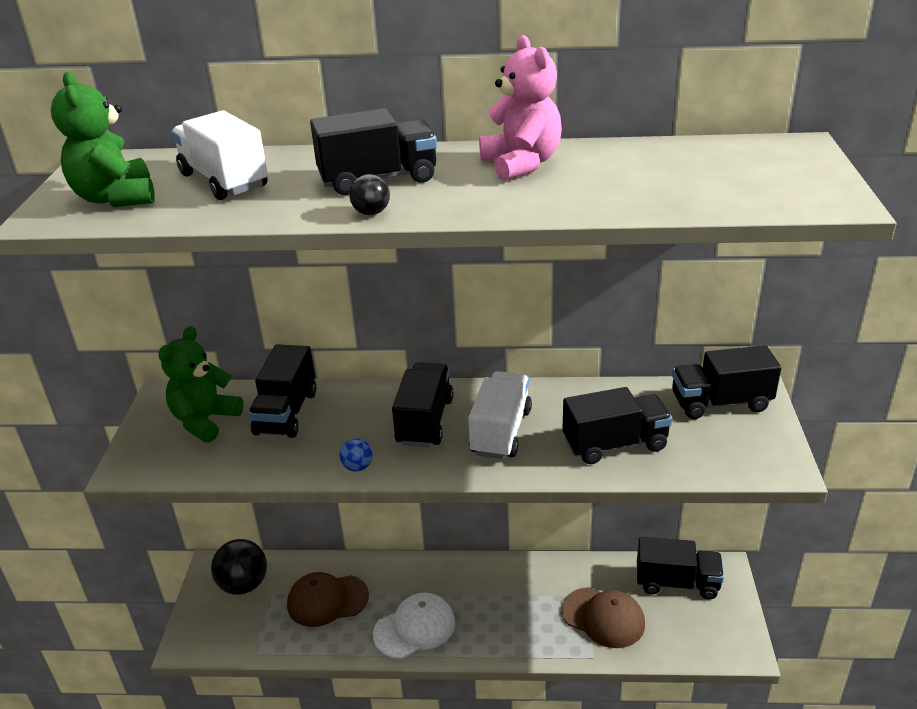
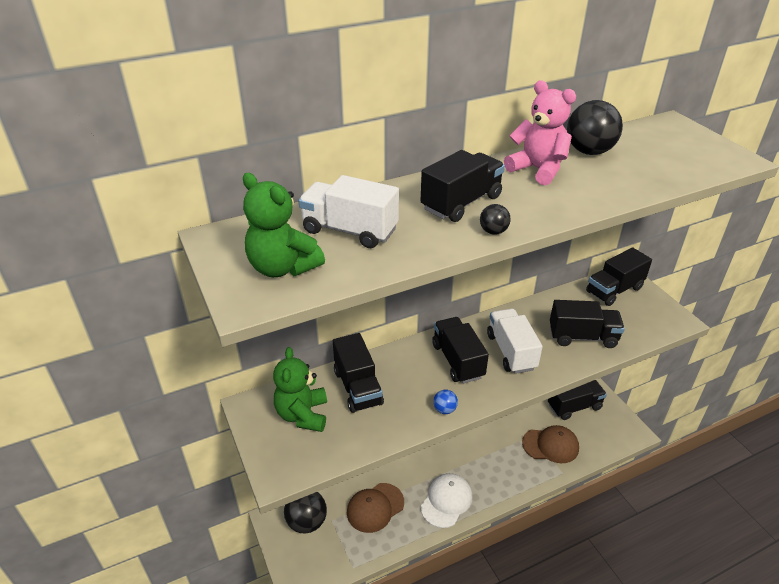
camera: 30 degrees left, 5 degrees up
black truck [562,387,672,464] -> black truck turned 45 degrees clockwise [550,300,625,348]
none -> black ball [567,100,623,155]

